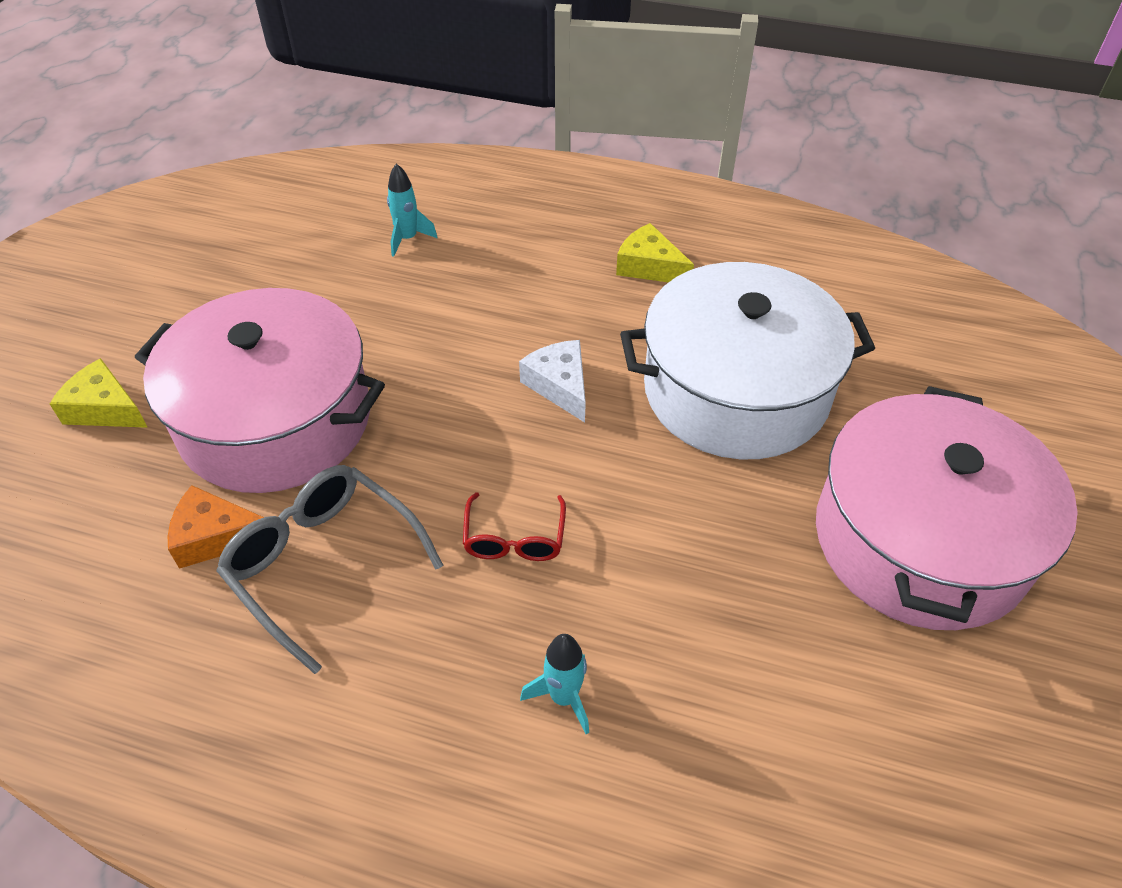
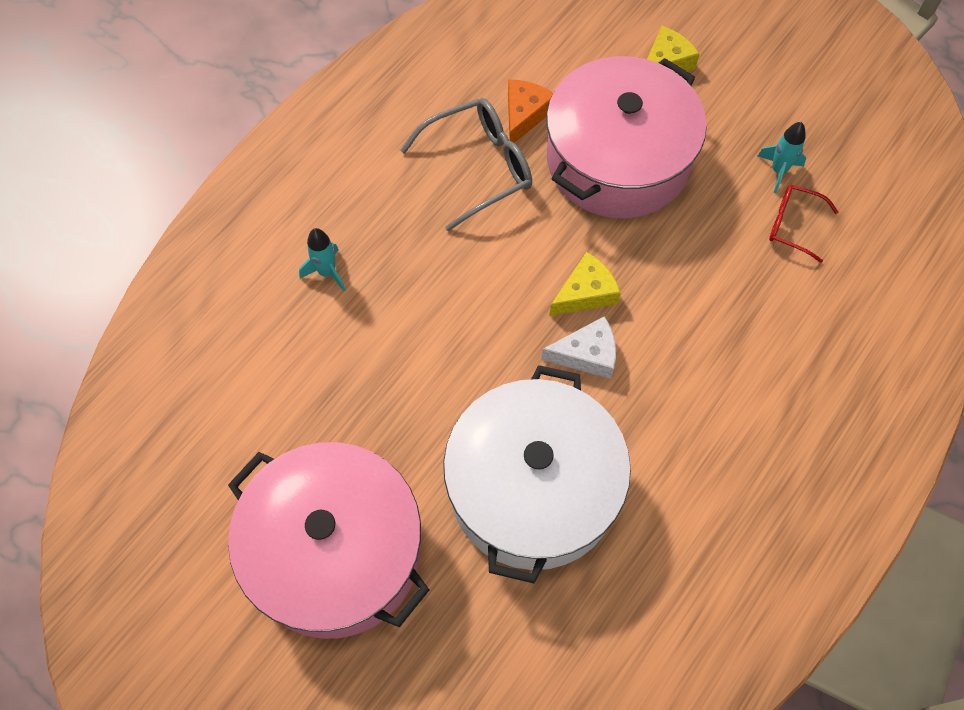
camera: 110 degrees right, 15 degrees up
turquoise rocket [387,163,438,257] -> turquoise rocket moved to [758,122,806,193]
red glasses [463,492,566,561] -> red glasses moved to [769,185,838,263]
yellow cheese [616,223,694,282] -> yellow cheese moved to [549,252,621,316]

